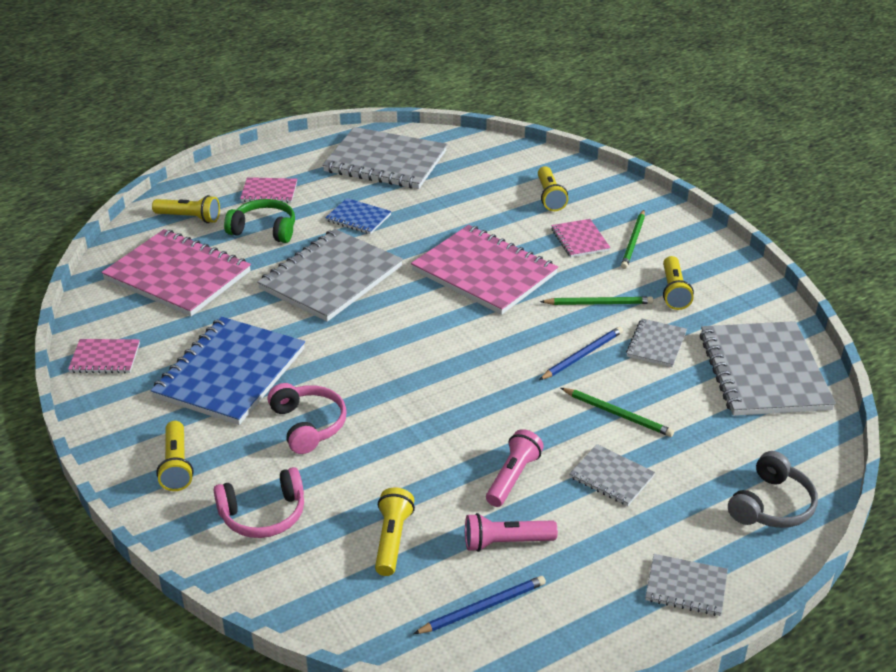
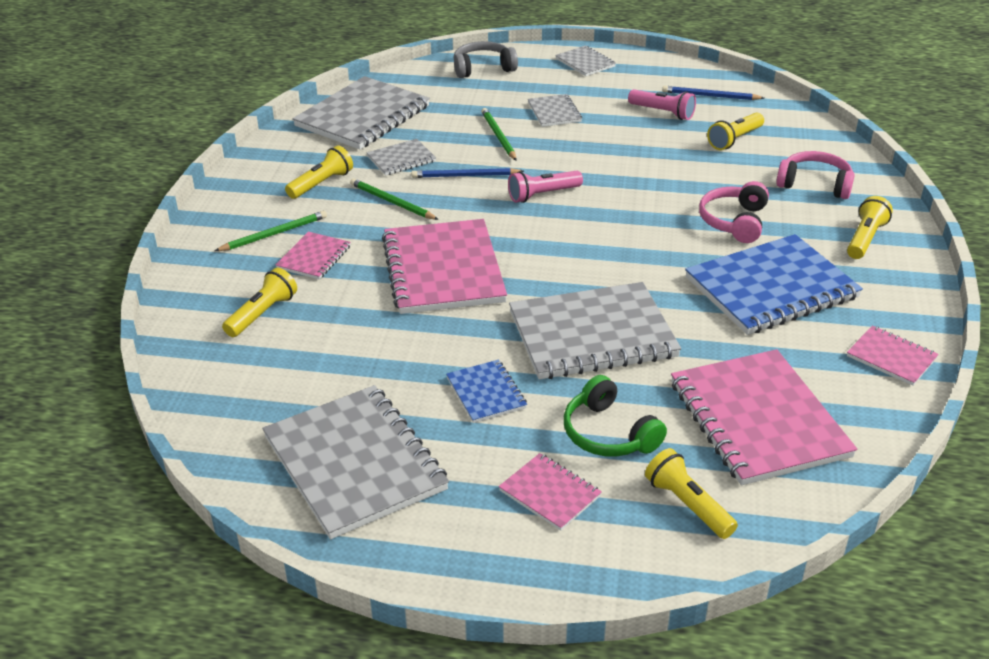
camera: 140 degrees left, 0 degrees up
pink flashlight [486,429,544,507] -> pink flashlight moved to [508,171,583,203]

